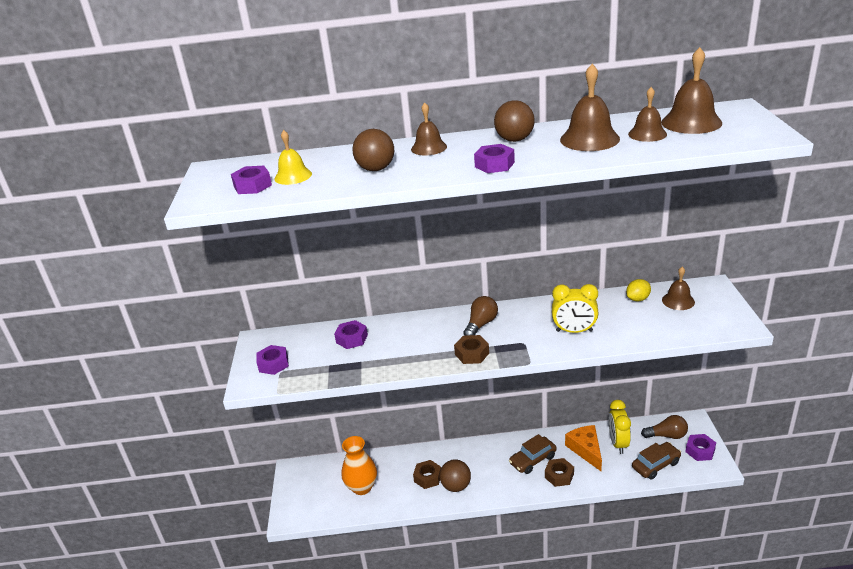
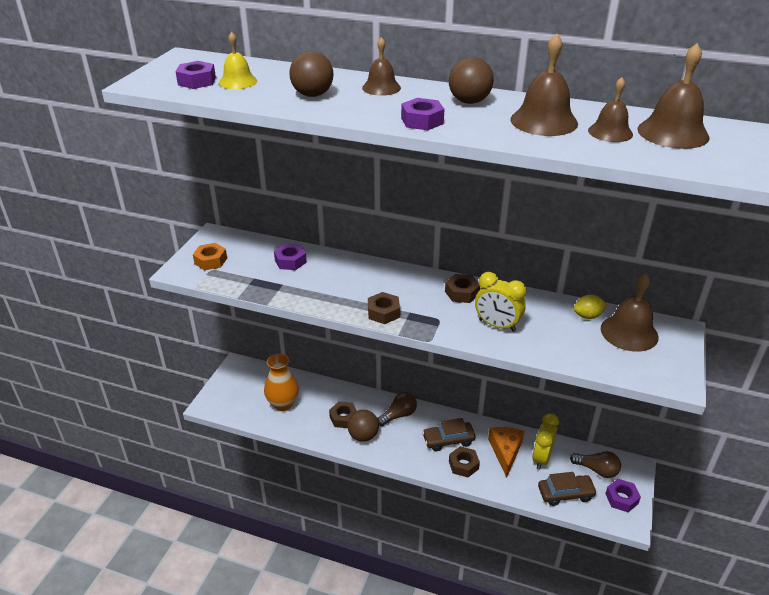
camera: 20 degrees right, 5 degrees up
purple nut [257,345,289,375] -> orange nut [193,243,227,270]
brown light bulb [463,296,498,336] -> brown light bulb moved to [377,392,417,426]
brown bell [662,267,695,310] -> brown bell [601,274,658,352], size x1.57
none -> brown nut [445,274,480,303]

